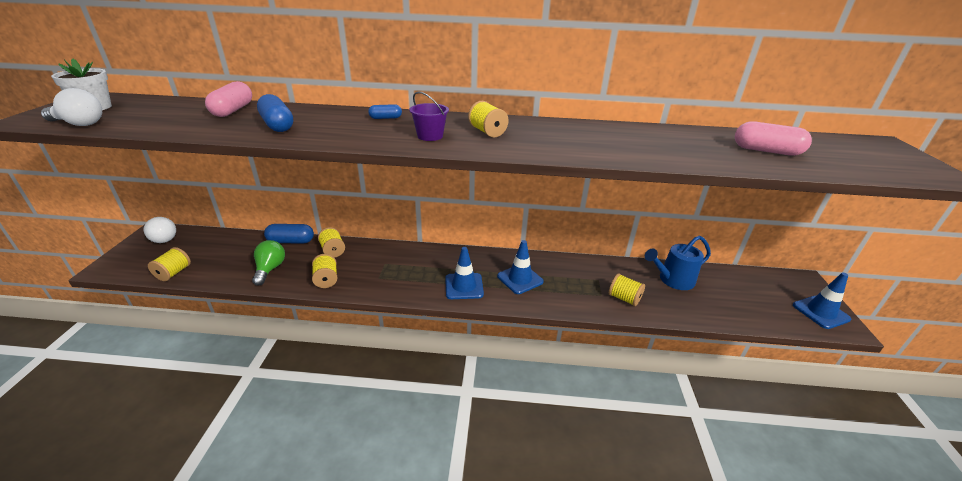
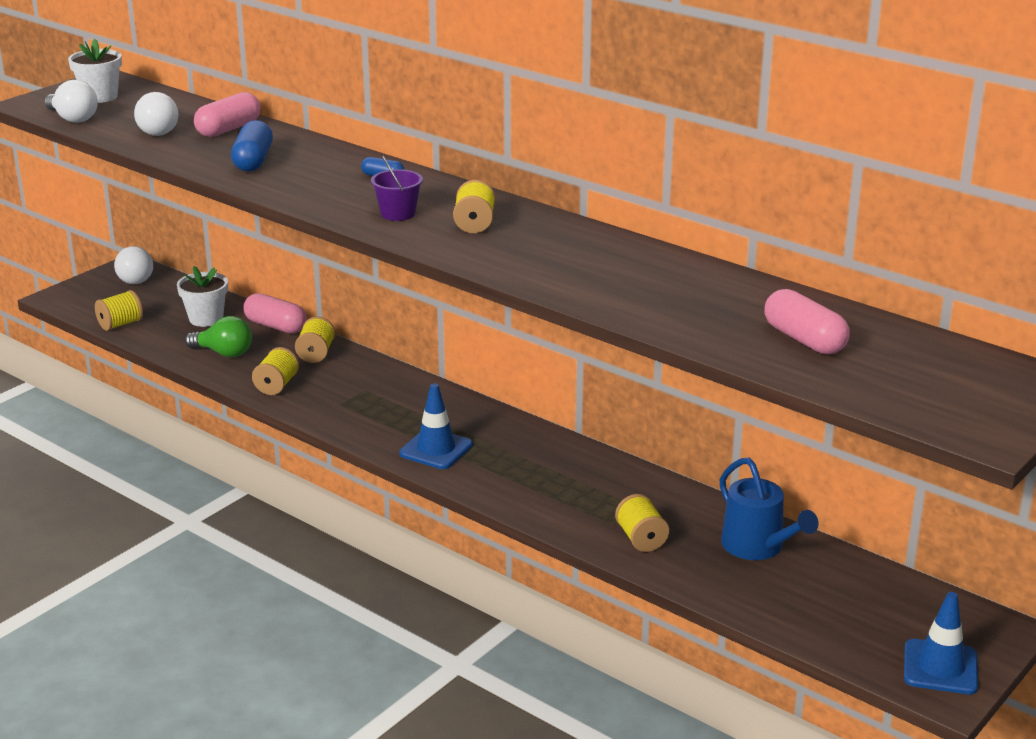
camera: 35 degrees right, 5 degrees down
green light bulb [252,240,285,286] -> green light bulb turned 75 degrees clockwise [185,316,252,357]
blue capsule [264,224,314,243] -> pink capsule [243,293,307,334]
blue traffic cone [497,240,544,294] -> none
blue watering can [645,235,711,290] -> blue watering can turned 135 degrees counterclockwise [720,458,819,560]
none -> white light bulb [134,92,178,136]
none -> white flower pot [177,266,228,327]

